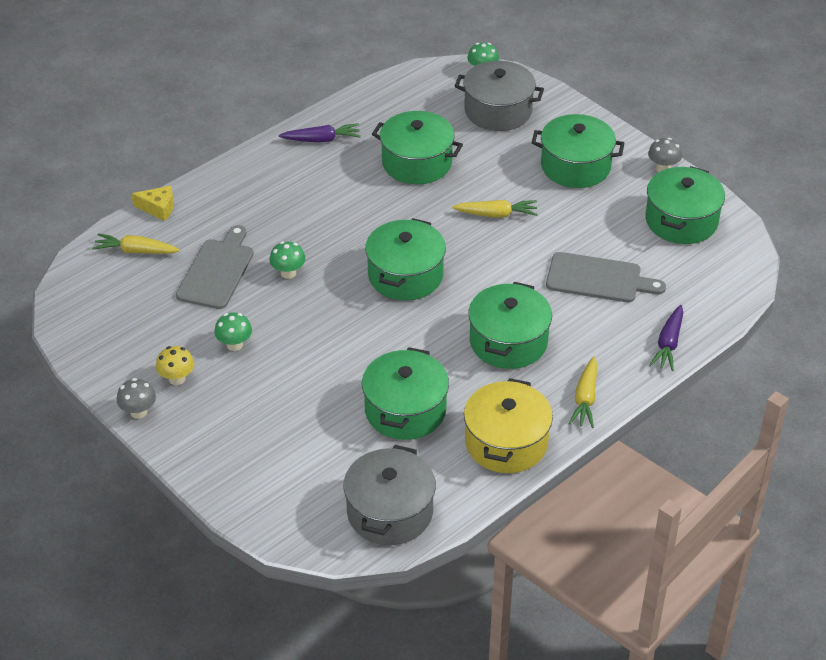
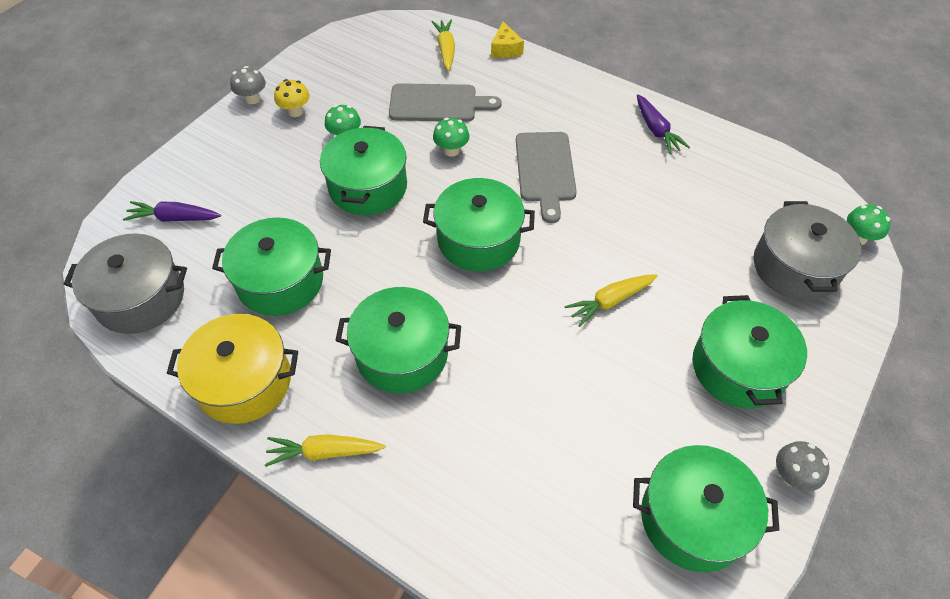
camera: 75 degrees right, 10 degrees up
green pot [372,111,463,184] -> green pot moved to [320,126,407,215]
yellow carrot [452,200,538,217] -> yellow carrot turned 75 degrees clockwise [564,274,658,327]
grey cutting board [546,252,666,303] -> grey cutting board moved to [516,132,577,223]
purple carrot [649,305,683,371] -> purple carrot moved to [123,201,221,222]

